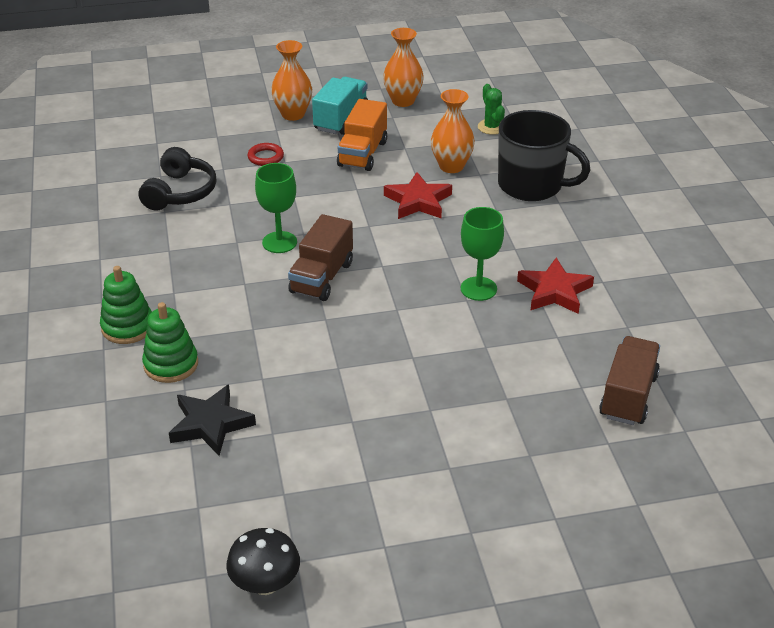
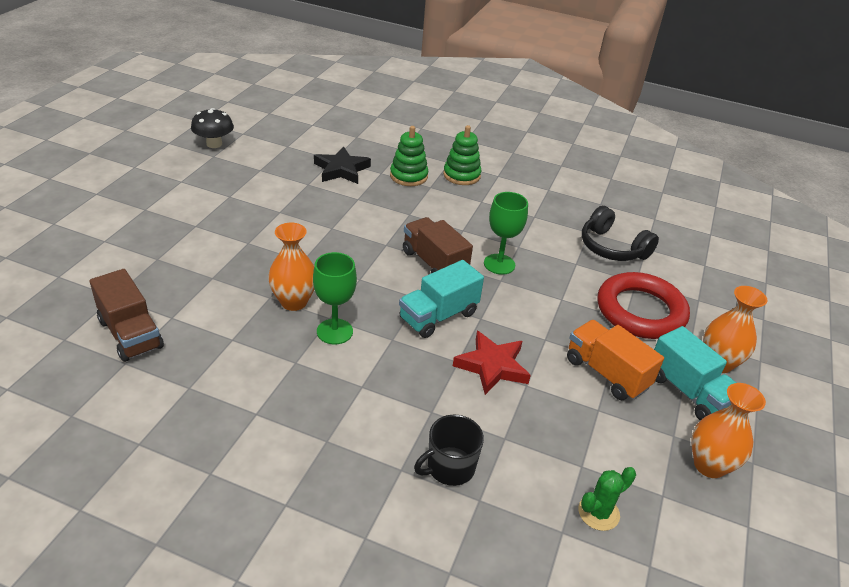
camera: 120 degrees right, 0 degrees up
red ring [248,143,284,166] -> red ring [597,272,690,339], size x2.37
orange vase [431,89,475,173] -> orange vase moved to [268,223,314,311]
green cactus [478,84,505,135] -> green cactus turned 45 degrees counterclockwise [578,467,636,531]
black mug [498,110,590,201] -> black mug [414,414,484,486], size x0.58
red star [517,258,594,314] -> none
none -> turquoise truck [399,260,484,338]

